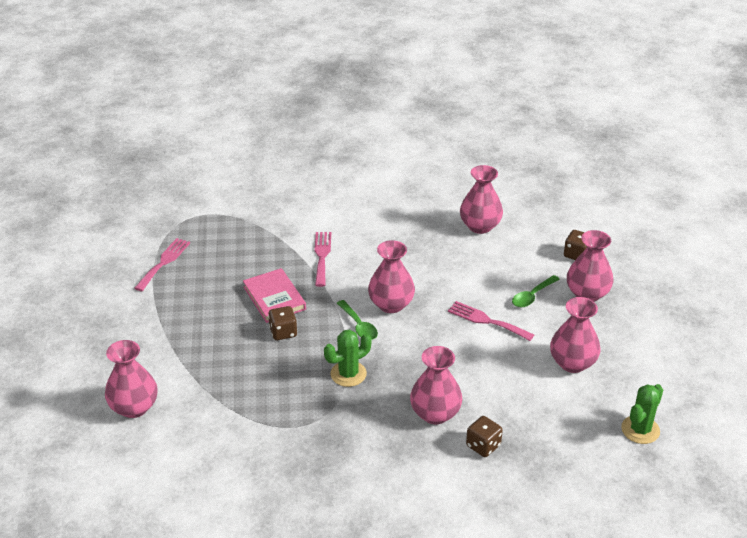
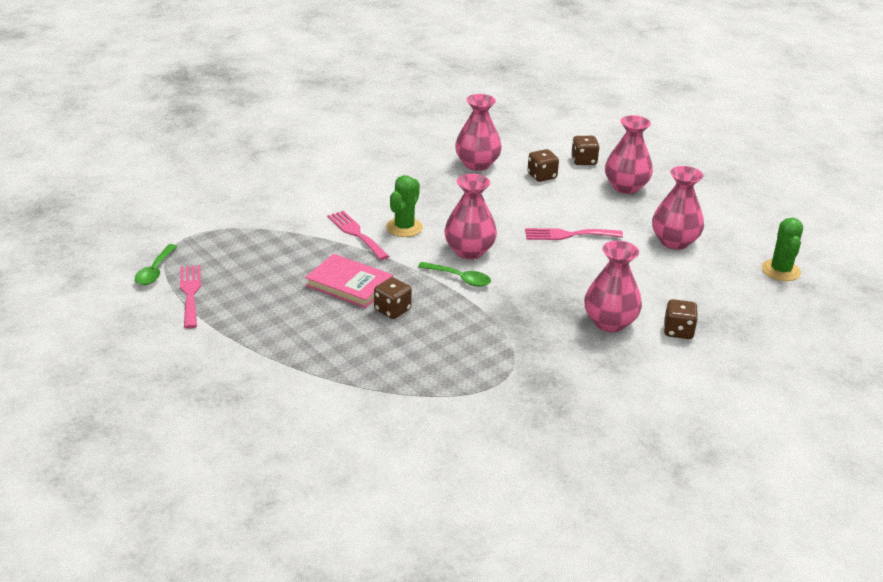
camera: 35 degrees left, 5 degrees down
pink vase [105,340,158,418] -> none
green cactus [324,330,372,387] -> green cactus moved to [386,175,423,237]
green spoon [512,275,560,308] -> green spoon moved to [135,244,177,285]
none -> brown dice [527,149,559,182]

